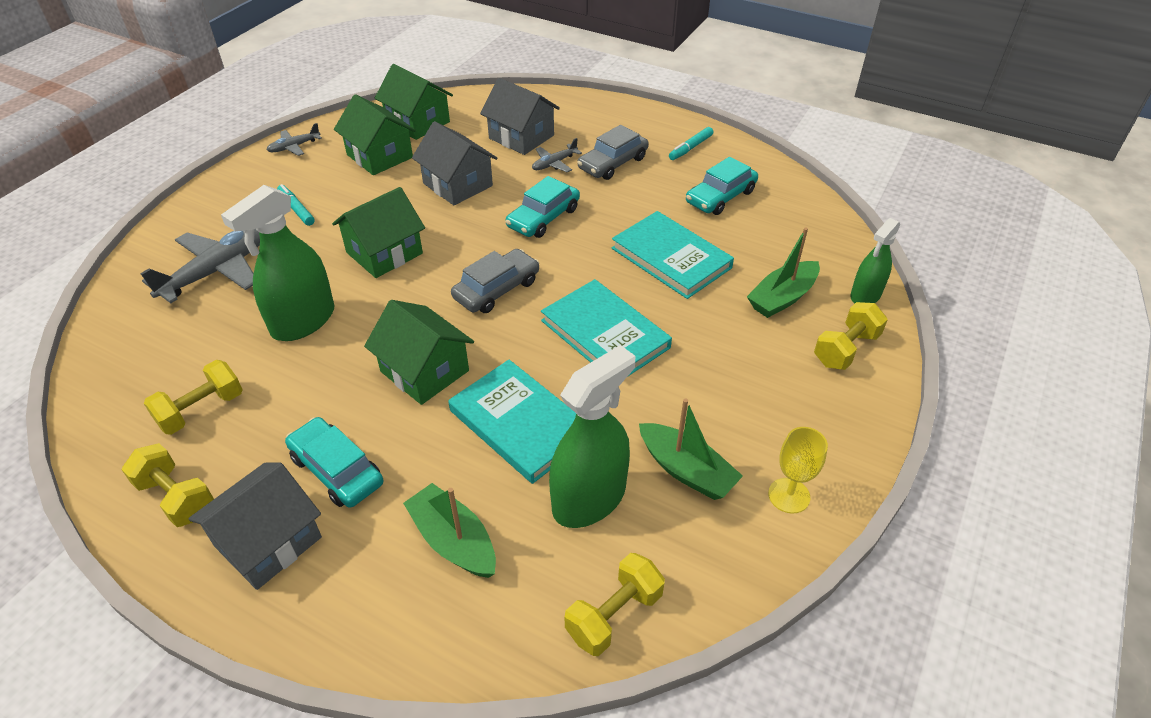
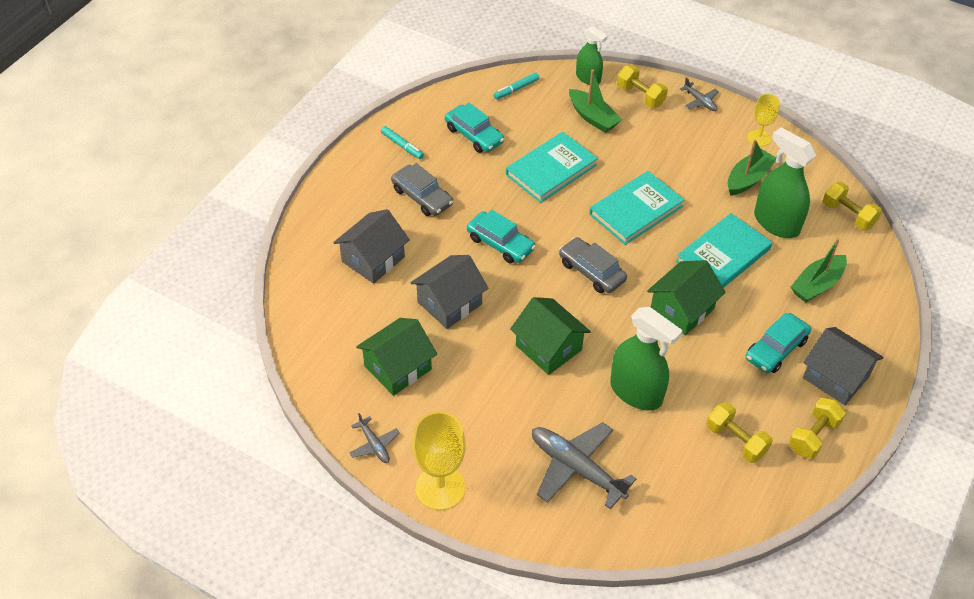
camera: 90 degrees left, 5 degrees up
turquoise marker [277,184,315,226] -> turquoise marker moved to [494,73,539,99]
green house [375,64,453,140] -> none
grey plane [532,138,582,172] -> grey plane moved to [680,78,719,111]
none -> yellow goblet [413,412,466,510]

